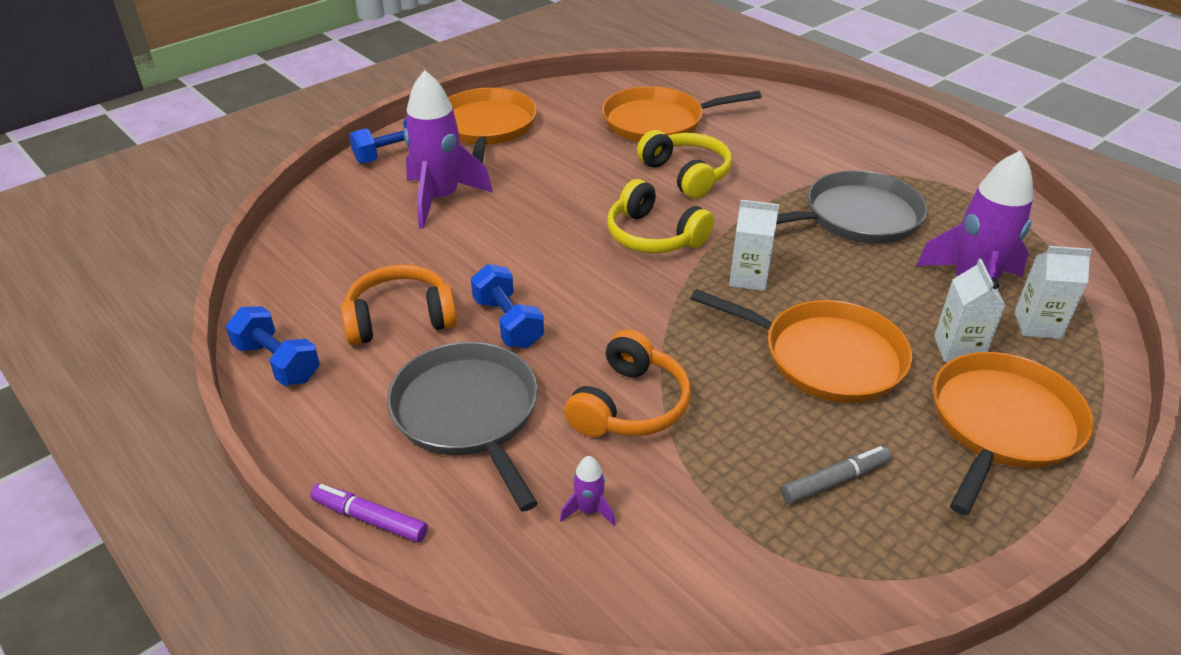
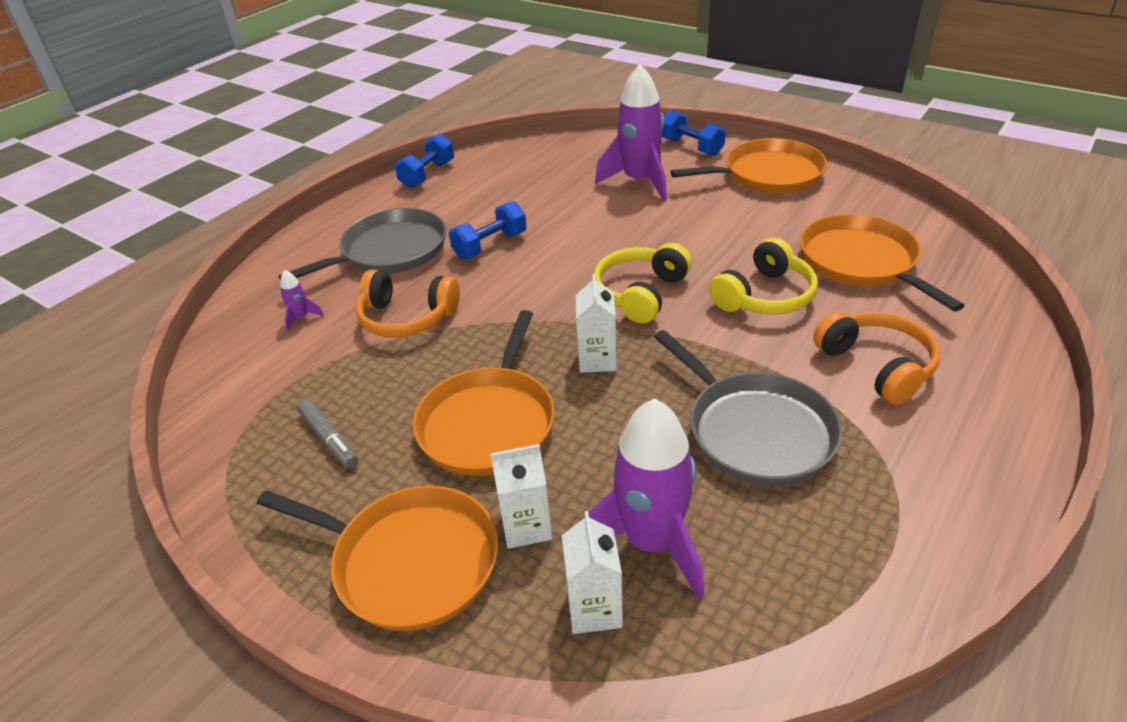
camera: 80 degrees right, 0 degrees up
purple marker [310,484,428,543] -> none
orange headphones [341,264,457,345] -> orange headphones moved to [813,311,940,405]

